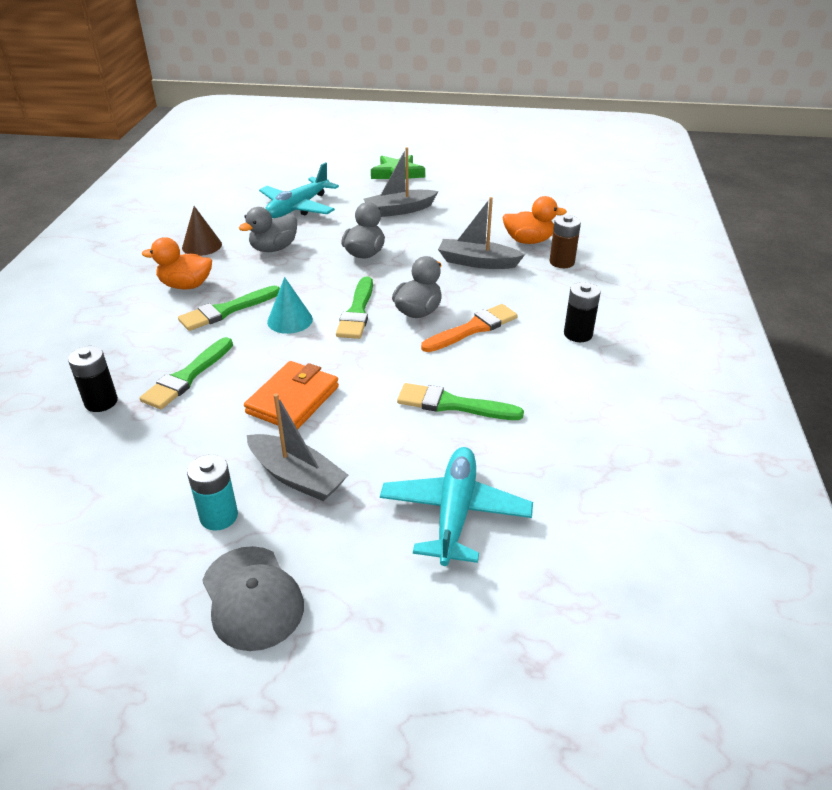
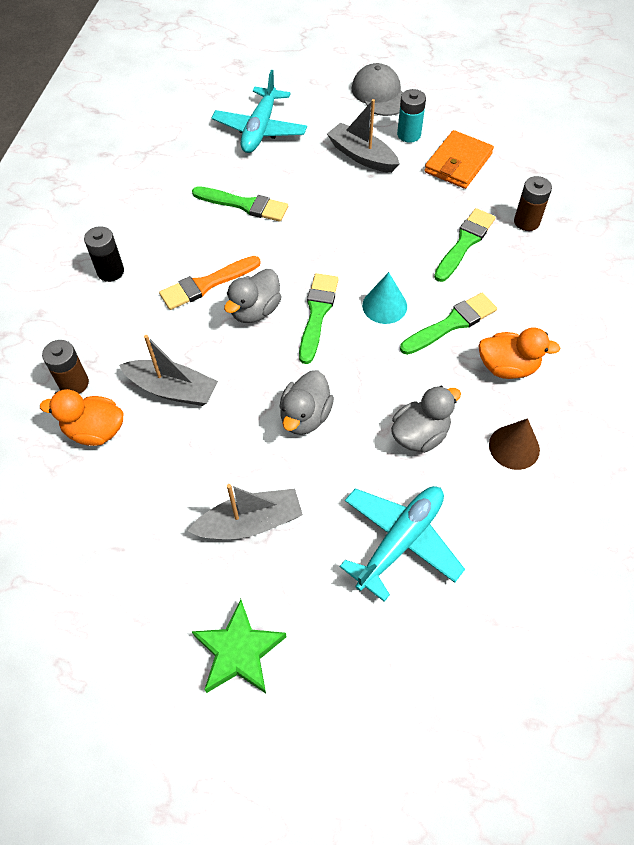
camera: 175 degrees left, 20 degrees up
black battery [68,346,118,412] -> brown battery [514,176,552,231]
orange wallet [244,361,339,430] -> orange wallet moved to [424,130,494,189]

